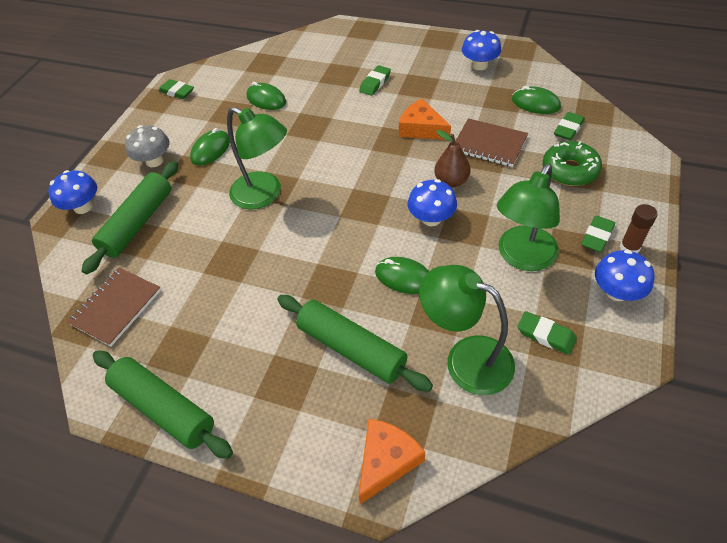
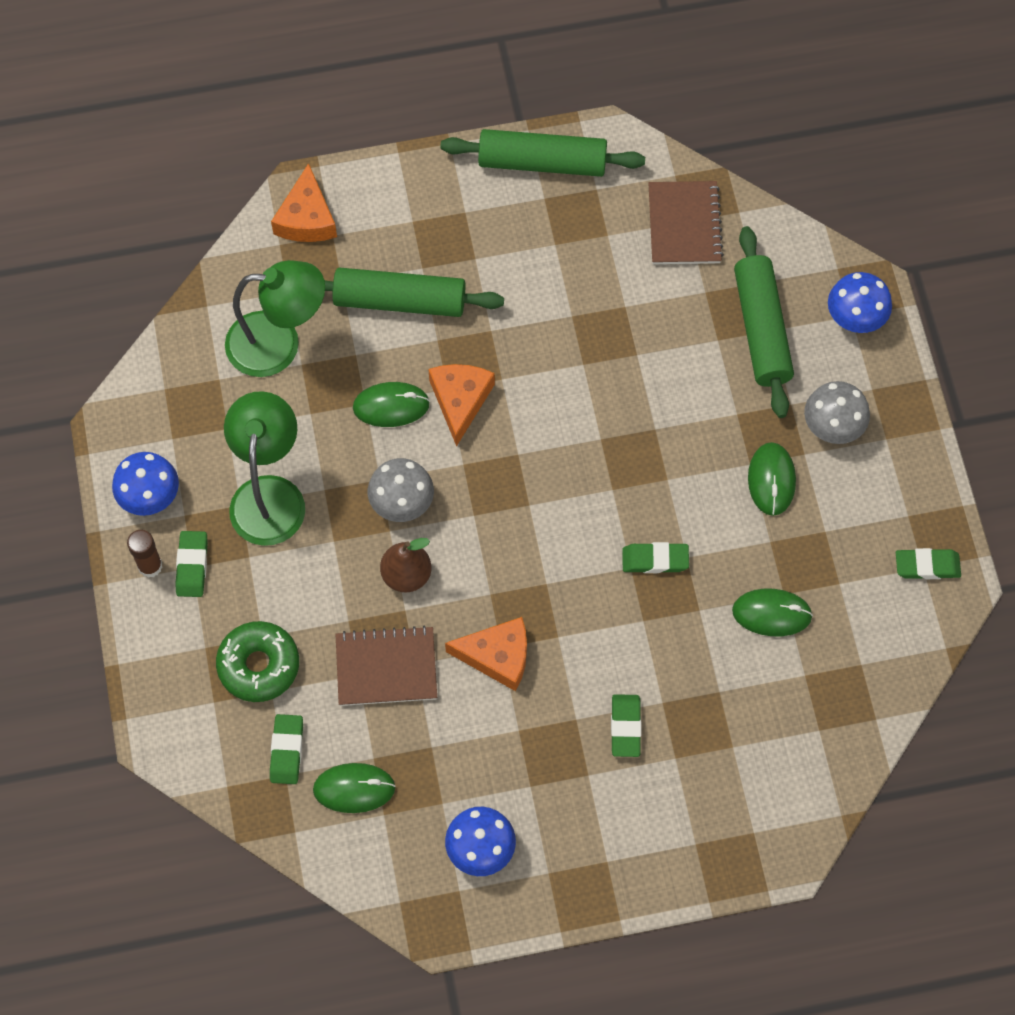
camera: 145 degrees right, 15 degrees up
green lamp [227,107,287,209] -> none
blue mushroom [408,179,457,226] -> grey mushroom [368,458,434,522]
green eraser [518,311,577,355] -> green eraser moved to [622,542,689,573]
none -> orange cheese [428,364,495,447]

